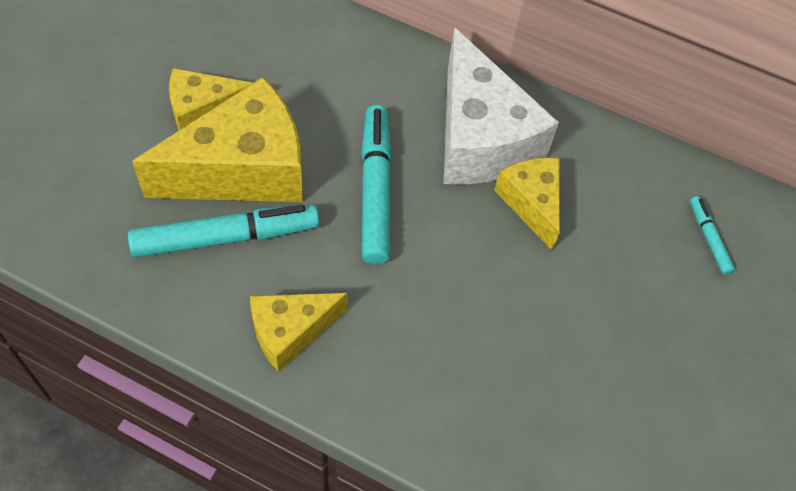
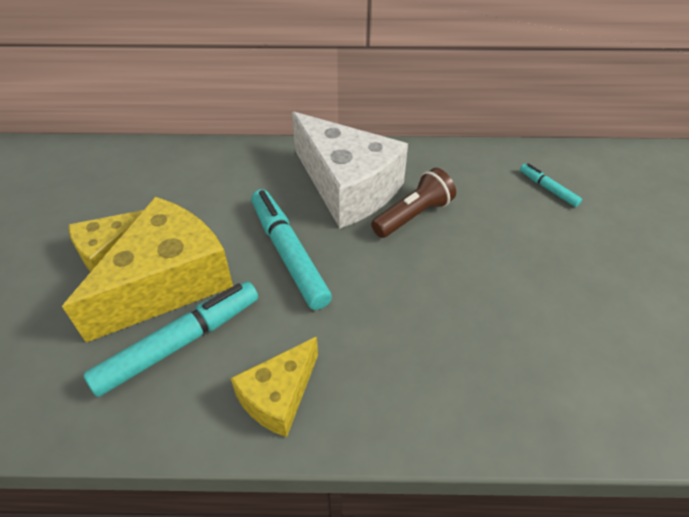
camera: 20 degrees left, 10 degrees down
yellow cheese [494,158,560,250] -> brown flashlight [371,168,456,238]

